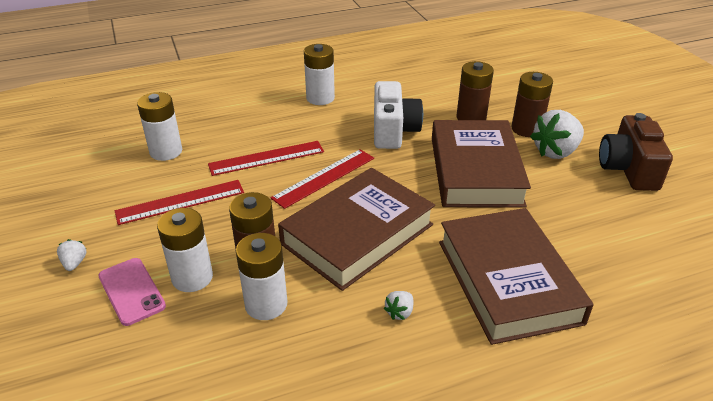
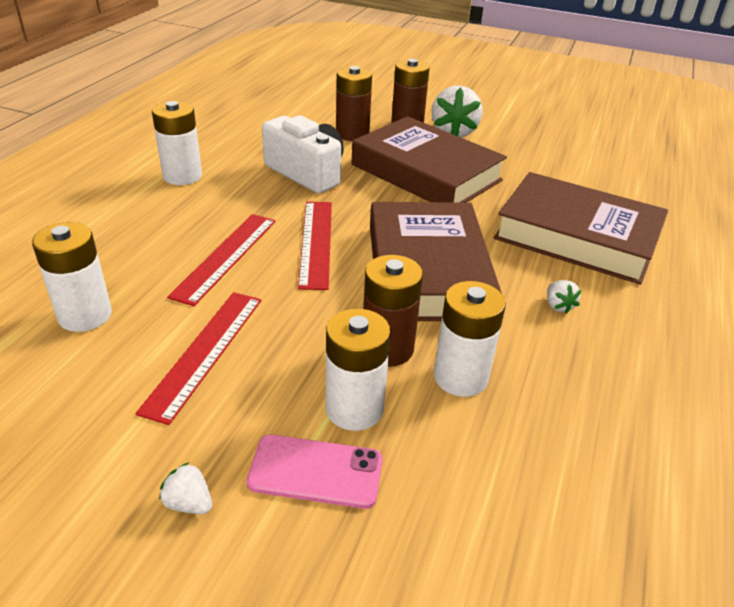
camera: 50 degrees left, 0 degrees up
brown camera [599,113,673,191] -> none

